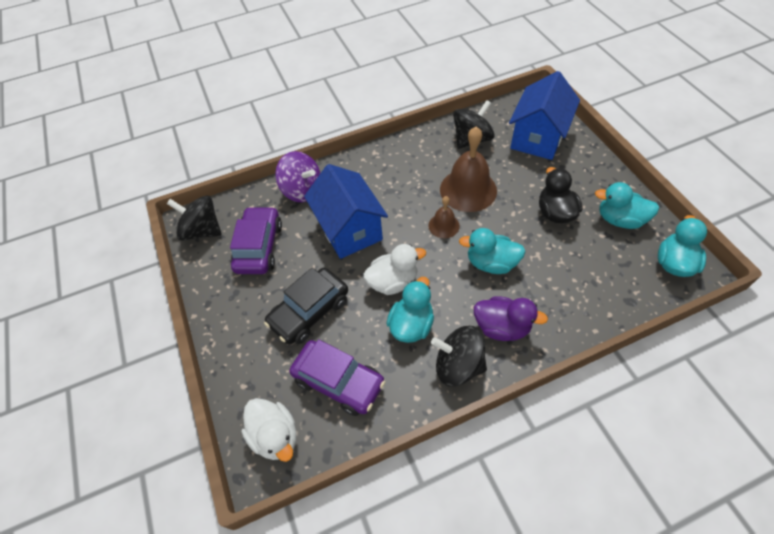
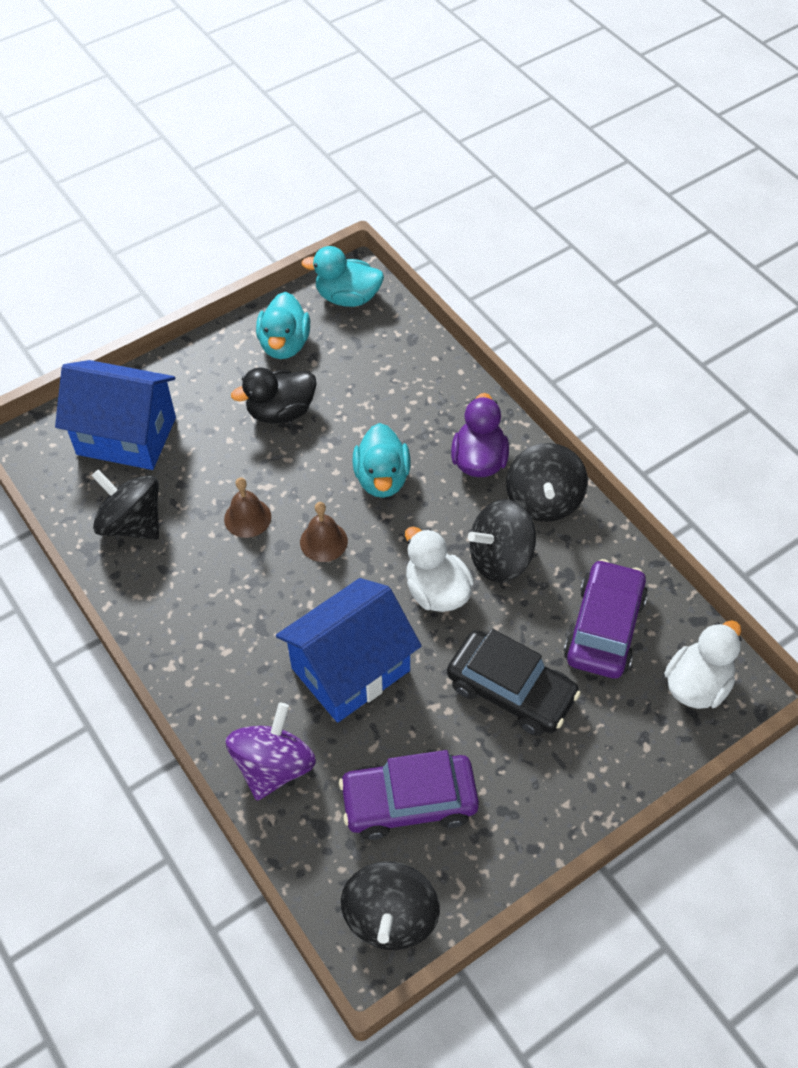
camera: 105 degrees left, 0 degrees up
turquoise duck [386,277,434,343] -> black spinning top [468,499,536,583]
brown bell [440,126,497,212] -> brown bell [224,478,271,538], size x0.52

